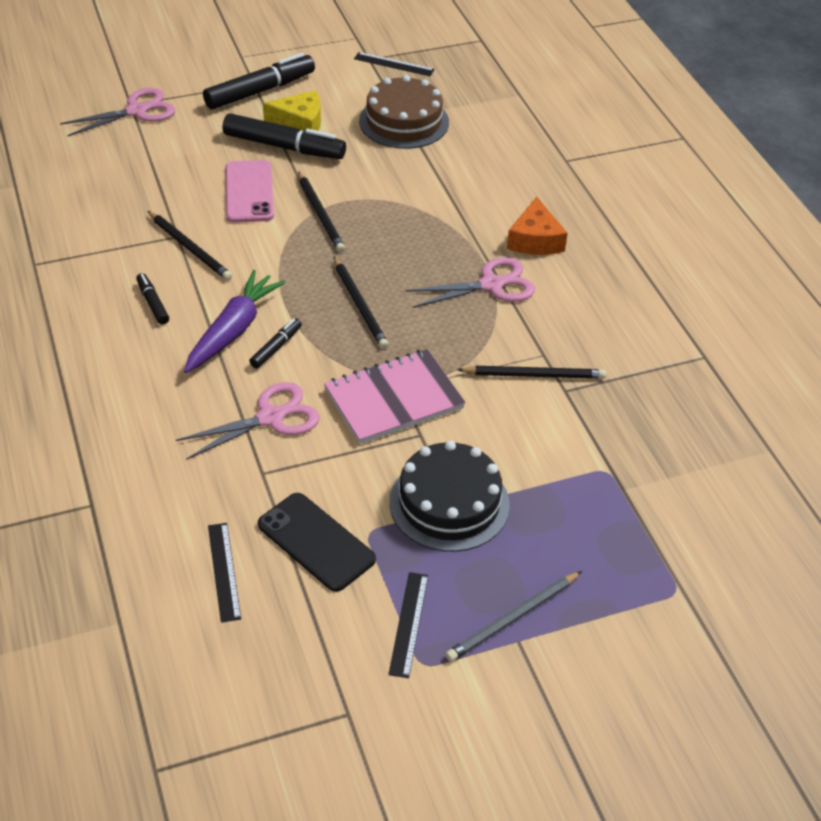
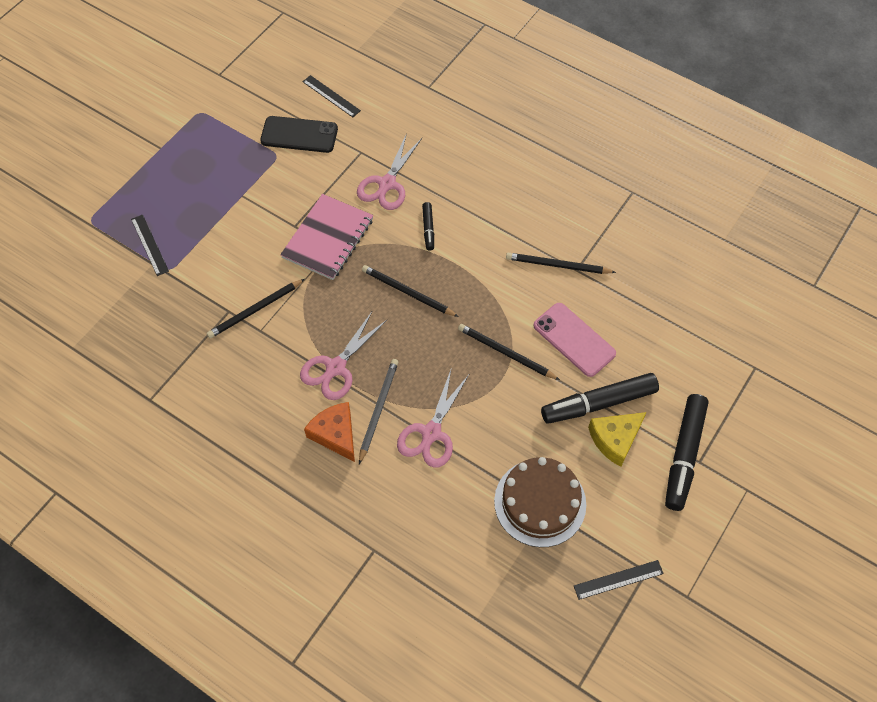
camera: 145 degrees right, 15 degrees up
pink scissors [60,88,175,137] -> pink scissors moved to [397,367,469,468]
black marker [136,273,169,325] -> none
purple carrot [184,270,286,373] -> none
black ruler [388,572,428,678] -> black ruler moved to [131,215,169,276]
black cake [389,441,510,552] -> none
grey pencil [445,571,582,662] -> grey pencil moved to [359,359,399,464]

